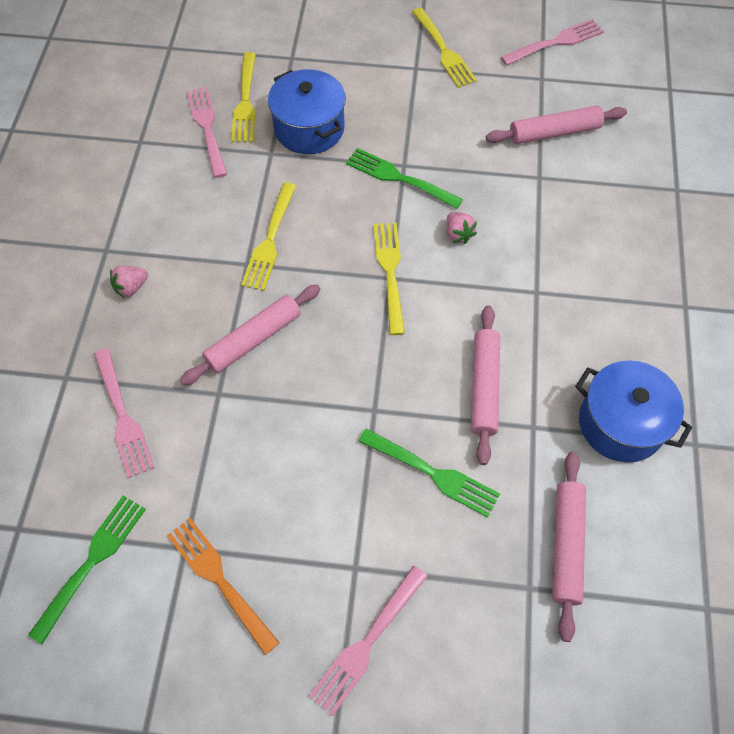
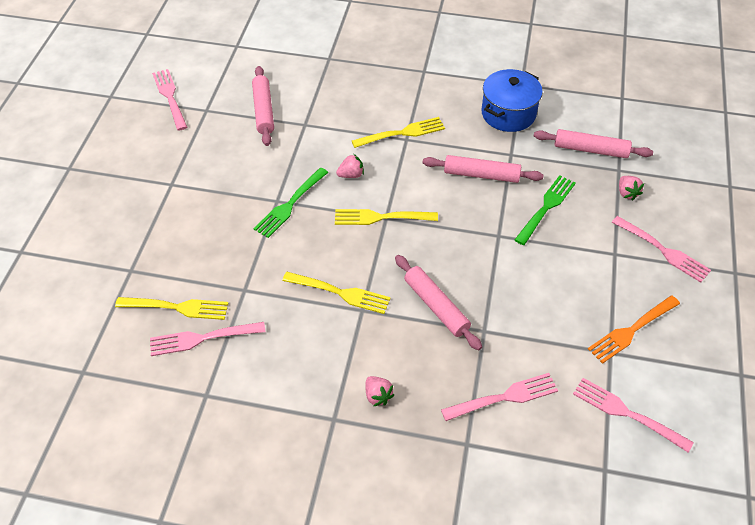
camera: 85 degrees left, 10 degrees down
green fork [28,496,146,644] -> pink fork [573,378,694,452]
blue pot [268,69,346,154] -> none
yellow fork [412,8,477,88] -> yellow fork moved to [352,117,445,148]
none -> pink strawberry [619,176,644,201]

